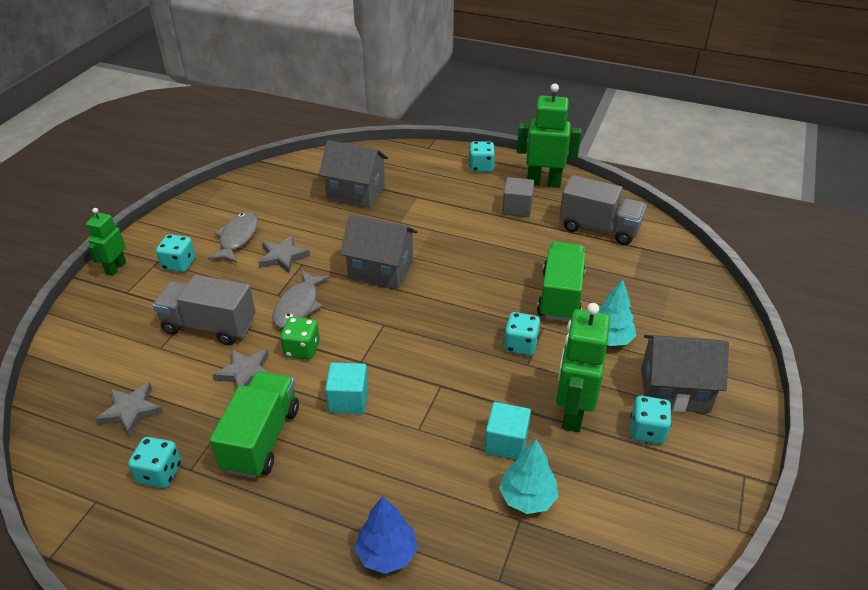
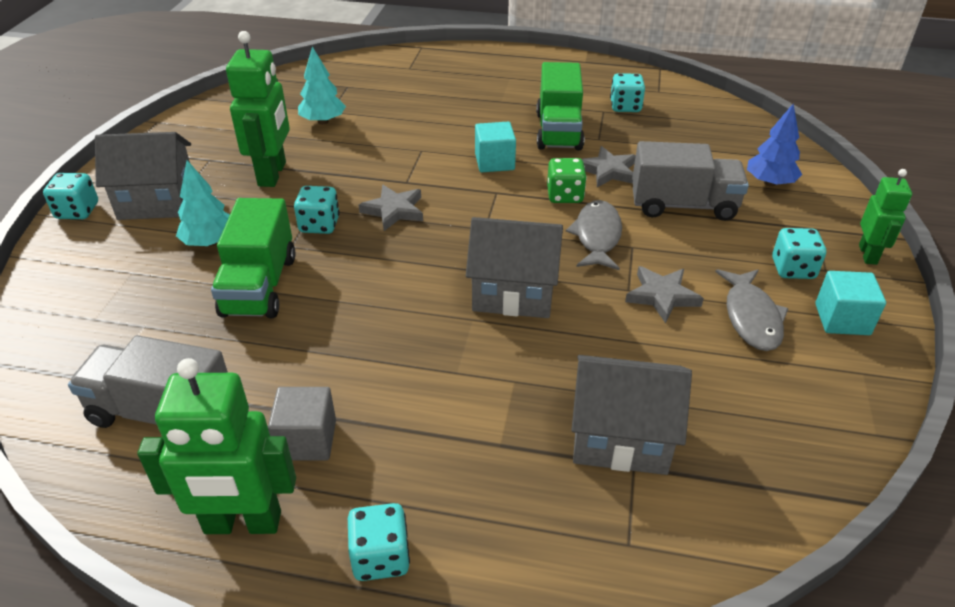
camera: 170 degrees right, 0 degrees up
grey star [95,382,163,437] -> grey star moved to [359,185,423,231]
blue tree [355,496,418,574] -> blue tree moved to [747,104,802,187]
turquoise cube [484,402,531,460] -> turquoise cube moved to [815,271,886,335]
turquoise dice [630,396,672,444] -> turquoise dice moved to [43,173,98,219]

